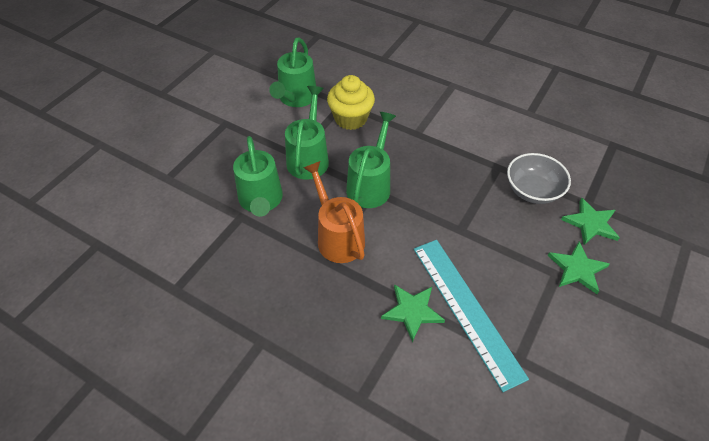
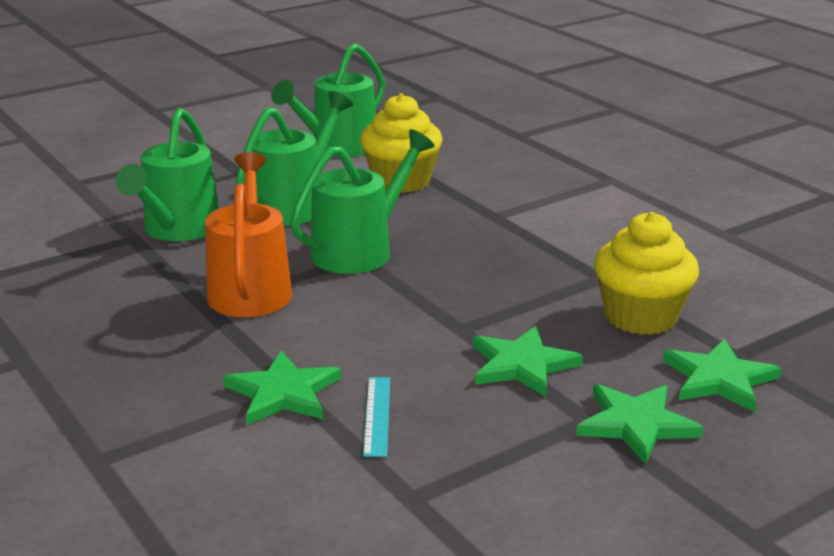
camera: 25 degrees right, 25 degrees down
turquoise ruler [414,240,529,392] -> turquoise ruler [363,377,390,457], size x0.40
grey bowl [507,153,571,204] -> yellow cupcake [594,212,699,335]
none -> green star [473,326,583,397]

